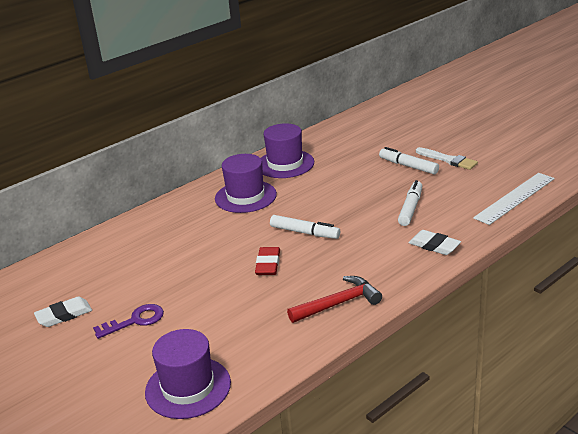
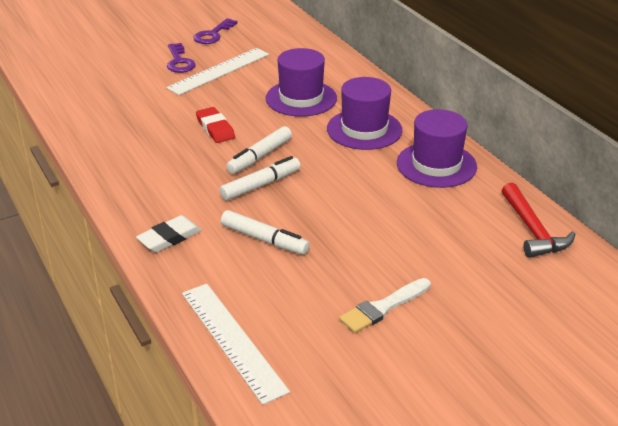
camera: 100 degrees right, 5 degrees up
white eraser [34,297,92,327] -> purple key [193,18,238,44]
purple hat [145,329,231,419] -> purple hat moved to [266,48,337,117]
red eraser [255,247,280,275] -> red eraser turned 45 degrees clockwise [196,107,235,143]
red hammer [287,276,382,323] -> red hammer moved to [502,183,575,258]
white marker [379,147,439,175] -> white marker moved to [219,156,301,201]
none -> white ruler [166,48,269,95]

